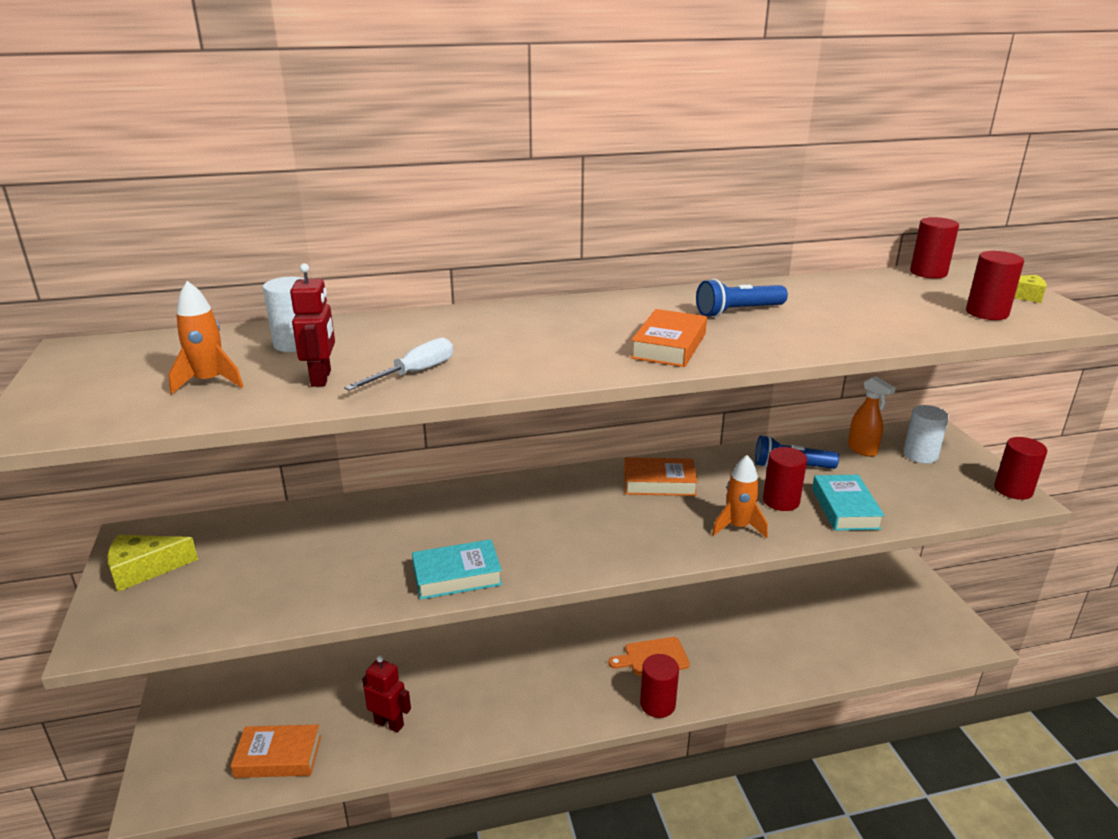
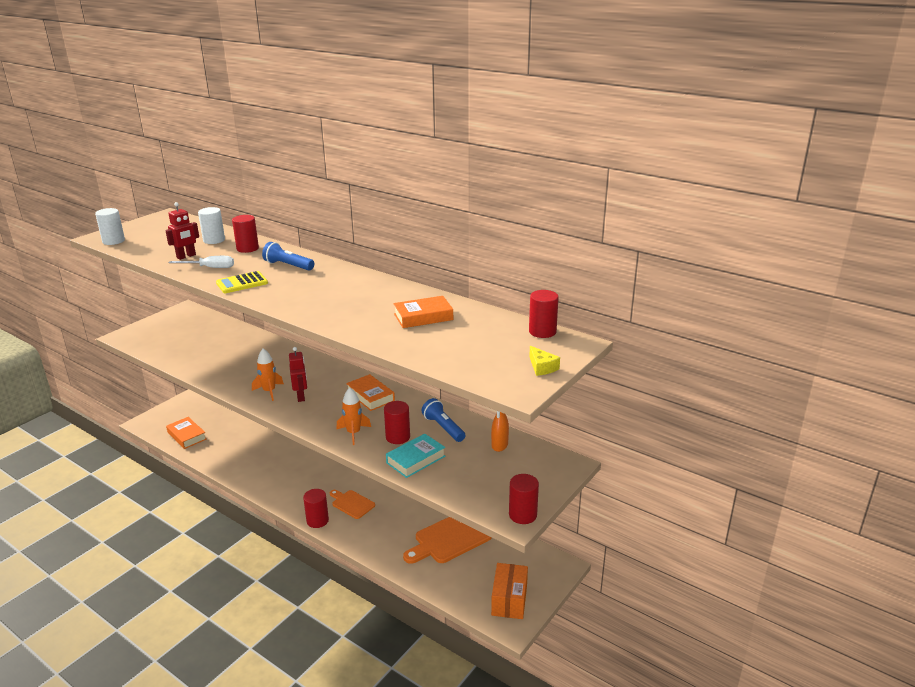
camera: 50 degrees right, 0 degrees up
yellow cheese [107,535,198,592] -> none
orange rocket [169,281,244,394] -> orange rocket moved to [252,348,284,401]
red robot [362,655,411,733] -> red robot moved to [289,347,307,402]
turquoise book [412,539,502,600] -> none
orange book [630,309,707,367] -> orange book moved to [393,296,453,328]
blue flashlight [696,279,788,317] -> blue flashlight moved to [262,242,314,271]
white cylinder [903,405,949,463] -> white cylinder moved to [95,208,125,245]
red cylinder [966,251,1024,320] -> red cylinder moved to [232,215,259,253]
none -> yellow calculator [216,271,268,293]
none -> orange cutting board [403,517,492,564]
none -> orange box [491,563,528,619]

